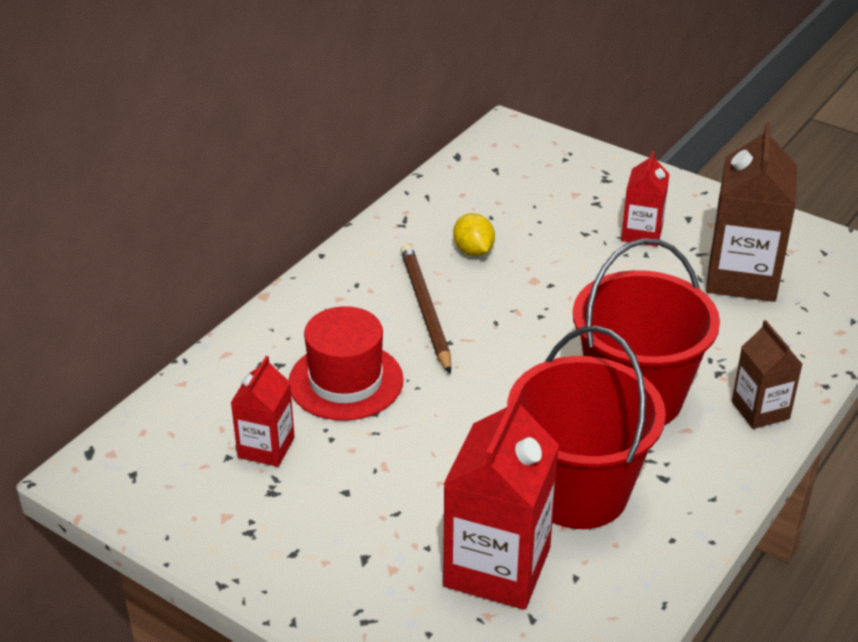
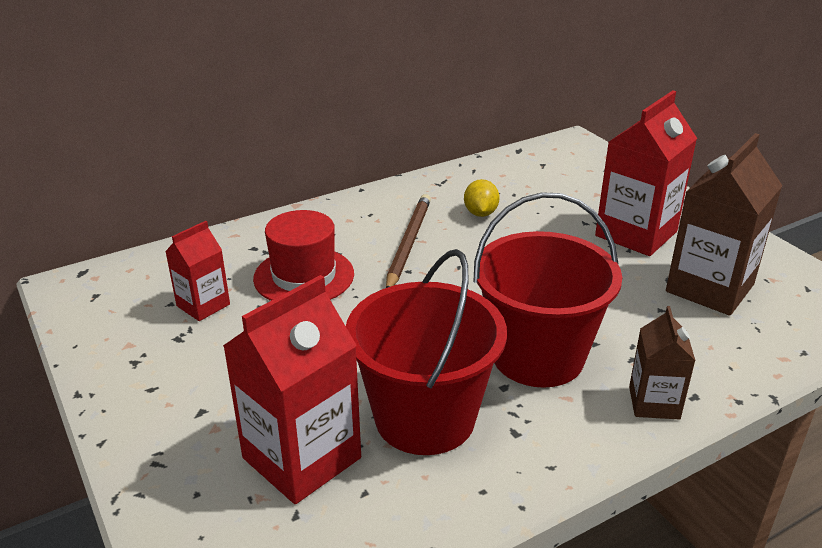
camera: 25 degrees right, 5 degrees down
red carton [621,151,669,246] -> red carton [595,90,697,256], size x1.78

